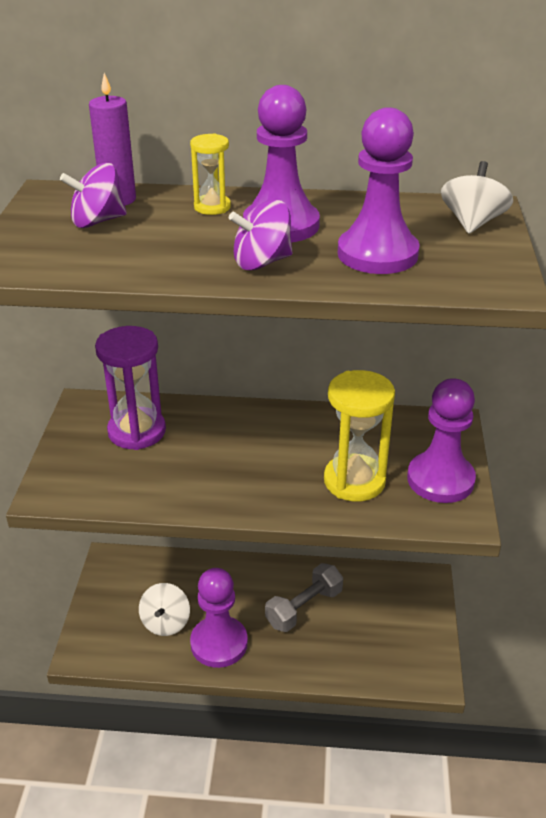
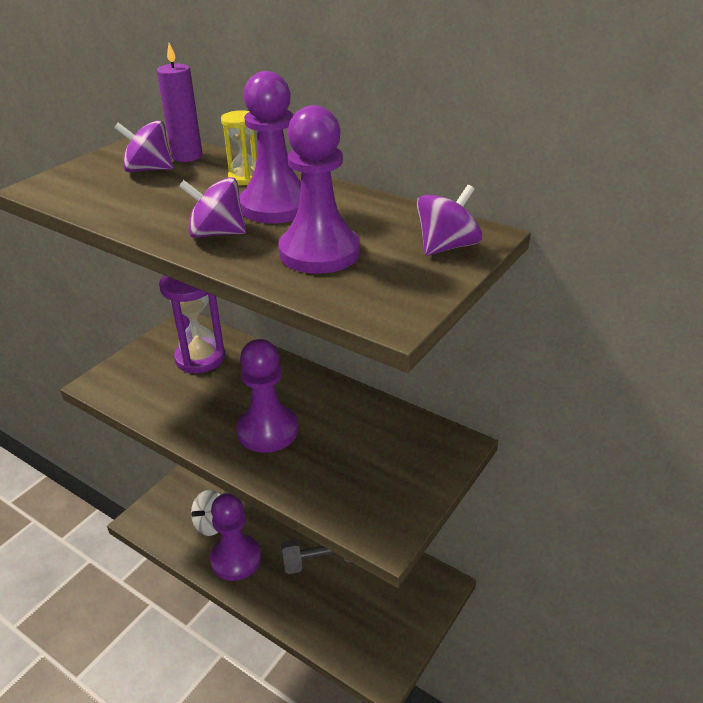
camera: 30 degrees right, 0 degrees up
yellow hourglass [324,370,395,502] -> none
purple pawn [407,378,476,503] -> purple pawn moved to [237,339,298,453]
white spinning top [441,161,513,234] -> purple spinning top [417,185,482,256]

